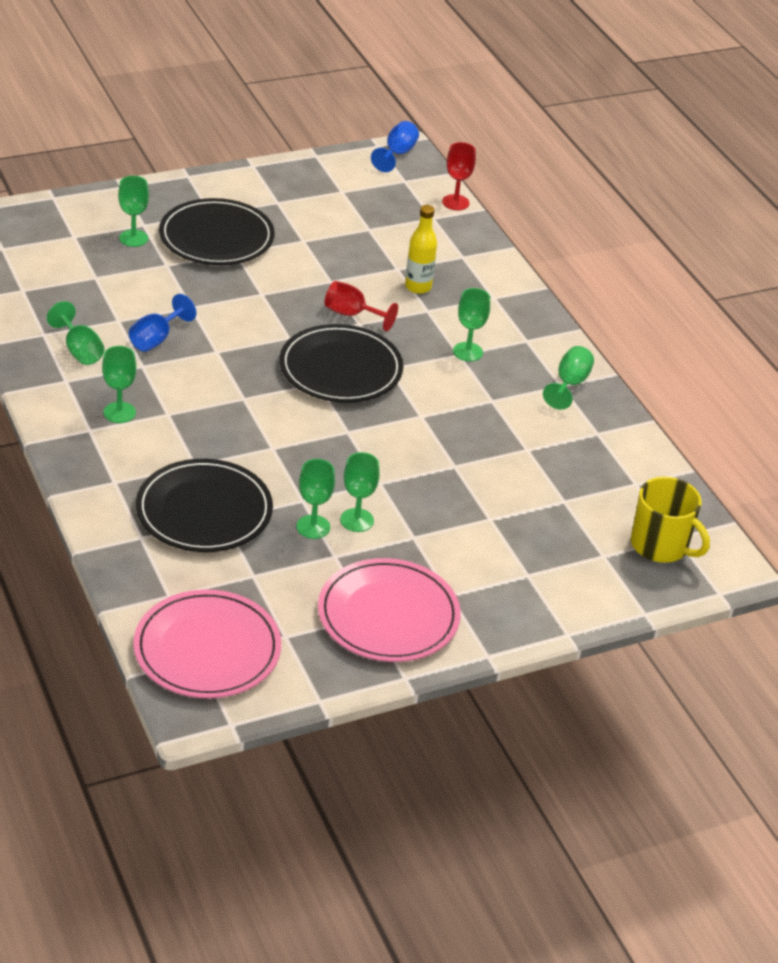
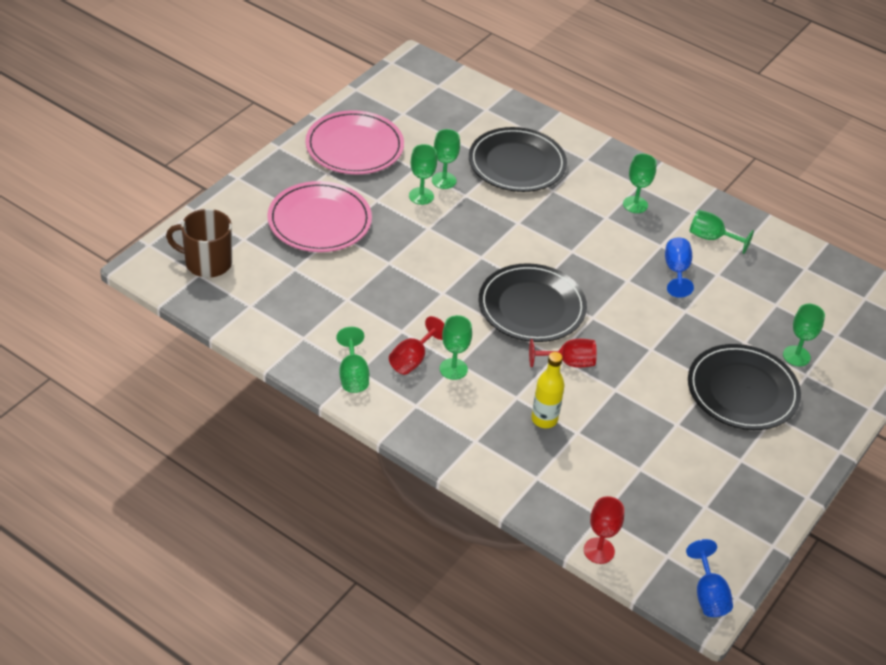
camera: 150 degrees right, 5 degrees up
pink plate [133,589,281,698] -> pink plate moved to [268,181,372,252]
yellow mug [631,477,710,563] -> brown mug [166,209,232,278]
none -> red goblet [389,316,444,375]

